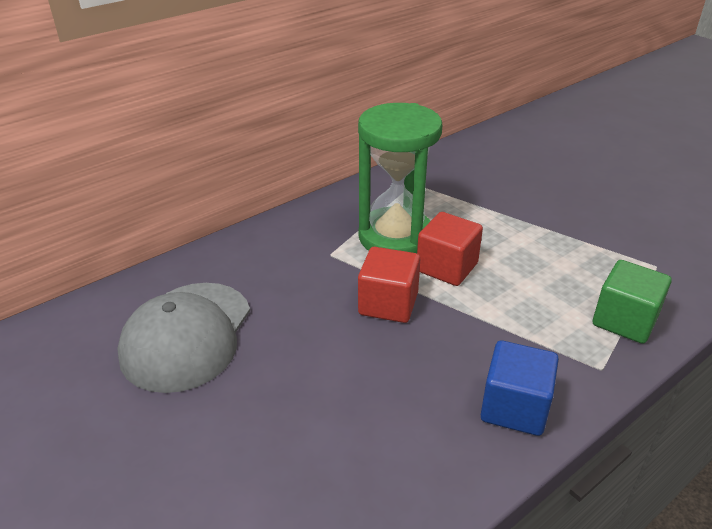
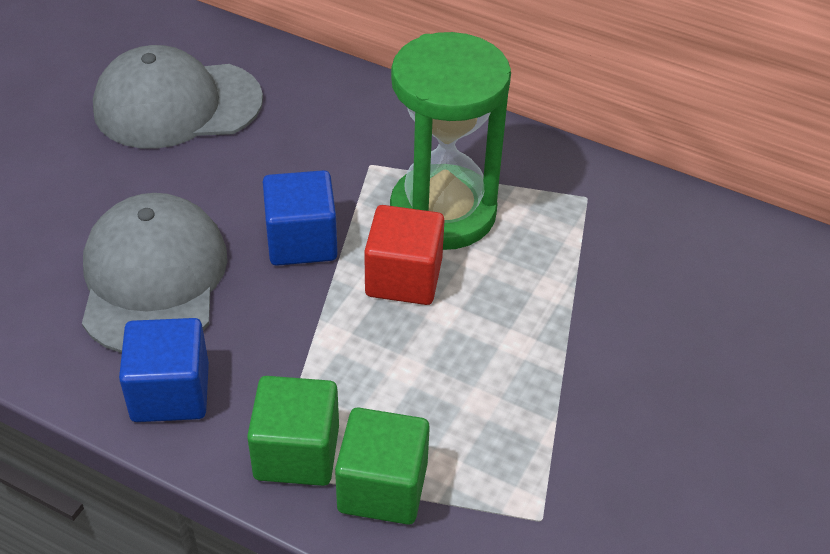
camera: 65 degrees right, 10 degrees up
red cube [358,247,420,323] -> blue cube [263,170,338,266]
none -> grey cap [82,193,228,353]
none -> green cube [247,376,339,486]

